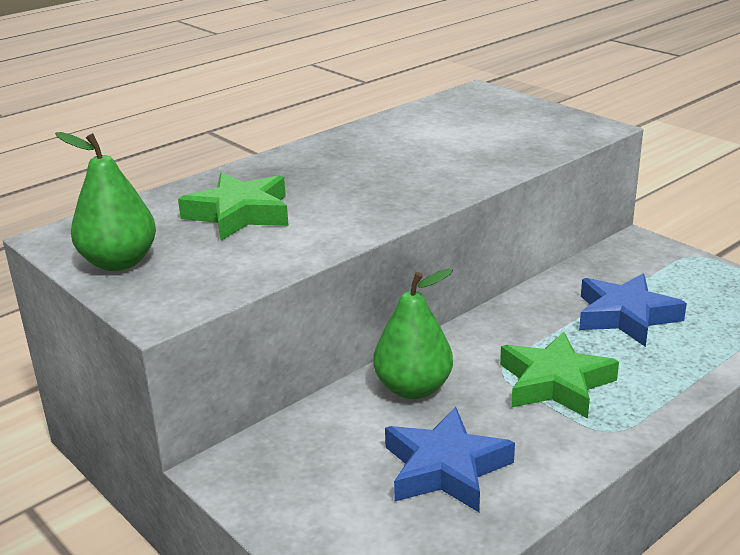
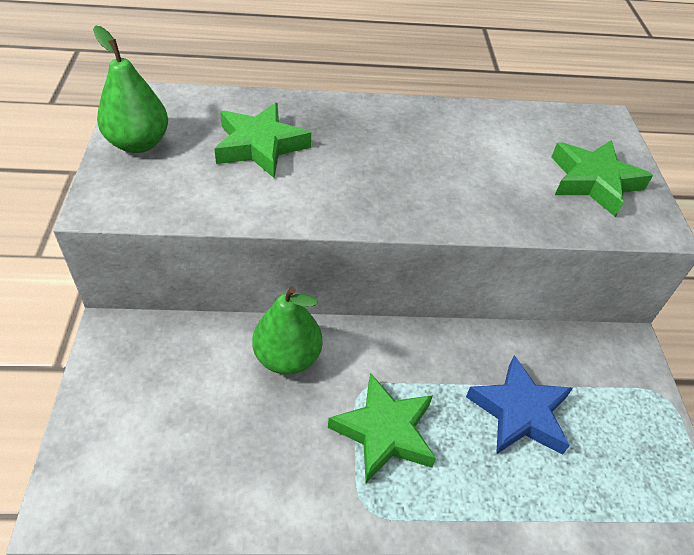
camera: 35 degrees right, 20 degrees up
blue star [385,407,515,512] -> none
none -> green star [551,140,653,217]

